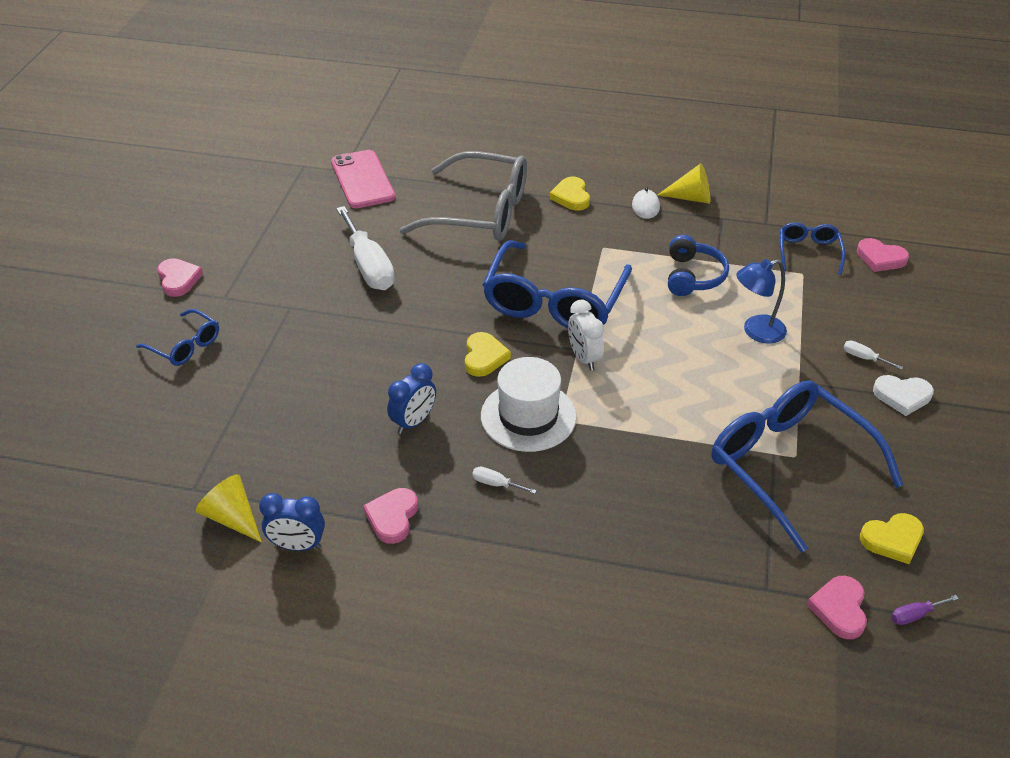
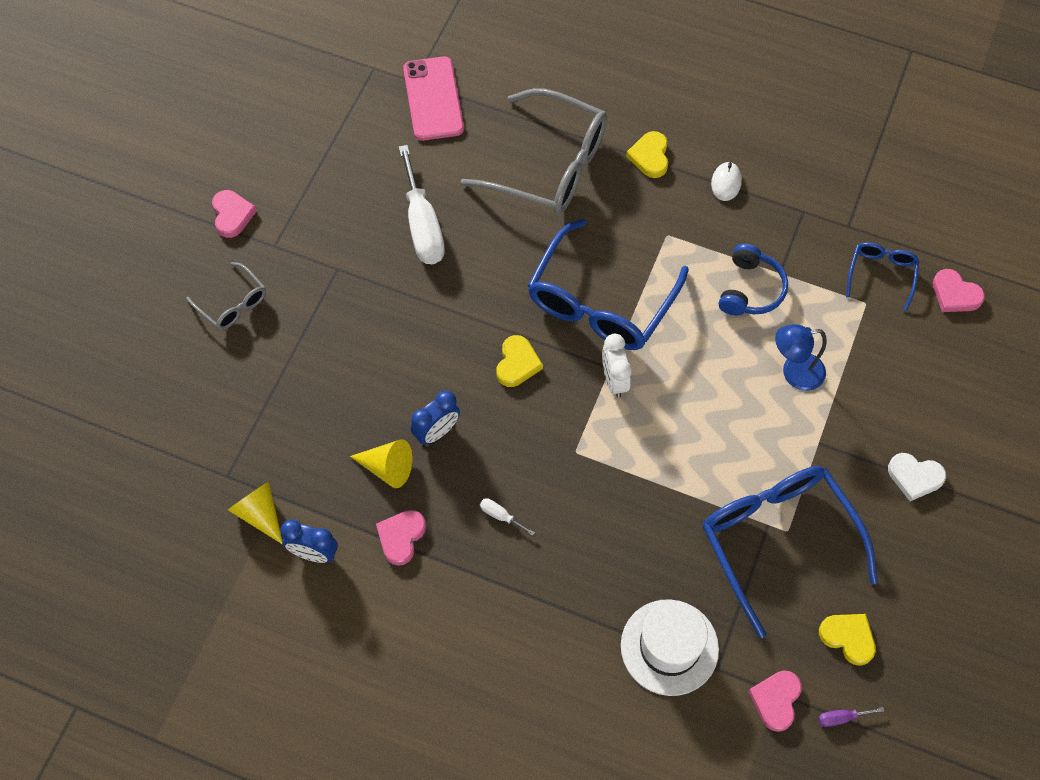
camera: 10 degrees right, 20 degrees up
blue glasses [136,309,219,366] -> grey glasses [186,262,266,330]
white hat [481,357,577,452] -> white hat moved to [621,599,719,696]
yellow cone [658,163,710,204] -> yellow cone moved to [350,439,412,488]
white screwdriver [843,341,903,370] -> none
yellow heart [860,513,924,564] -> yellow heart turned 135 degrees counterclockwise [819,614,876,666]

